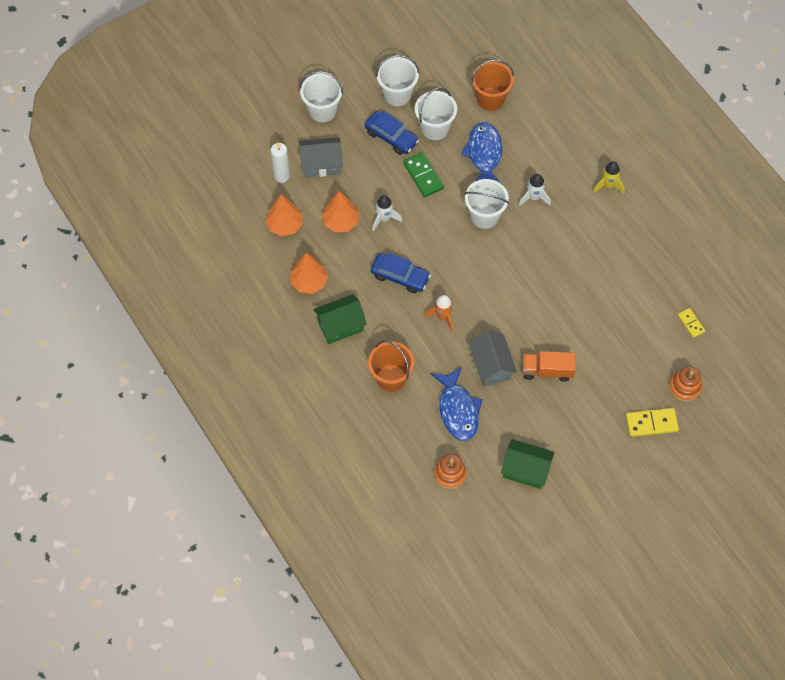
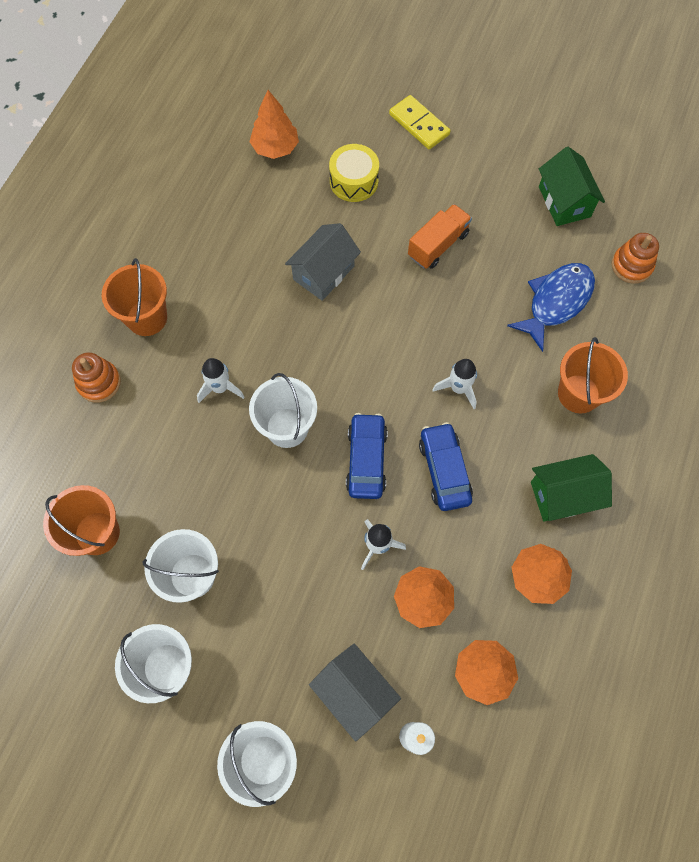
camera: 125 degrees left, 5 degrees up
green house [313,294,367,344] -> green house turned 45 degrees counterclockwise [531,454,612,522]
blue car [365,111,419,155] -> blue car moved to [346,413,388,499]
green domino [403,152,444,197] -> none
orange rocket [424,295,453,332] -> white rocket [432,359,477,409]
blue fish [461,122,502,184] -> none
grey house [468,331,517,387] -> grey house moved to [285,223,361,301]
orange truck [522,351,576,382] -> orange truck turned 105 degrees counterclockwise [408,204,472,269]
yellow rocket [593,162,625,194] -> orange bucket [102,258,167,336]
orange stacking toy [669,366,702,402] -> orange stacking toy moved to [72,353,121,403]
yellow domino [678,308,705,338] -> orange tree [249,90,299,159]
none -> yellow drum [329,144,379,202]

